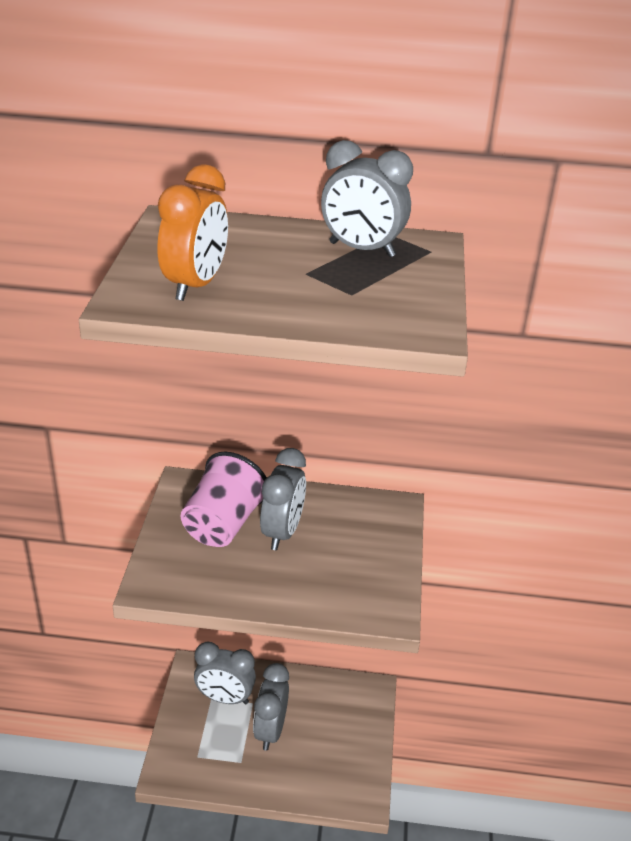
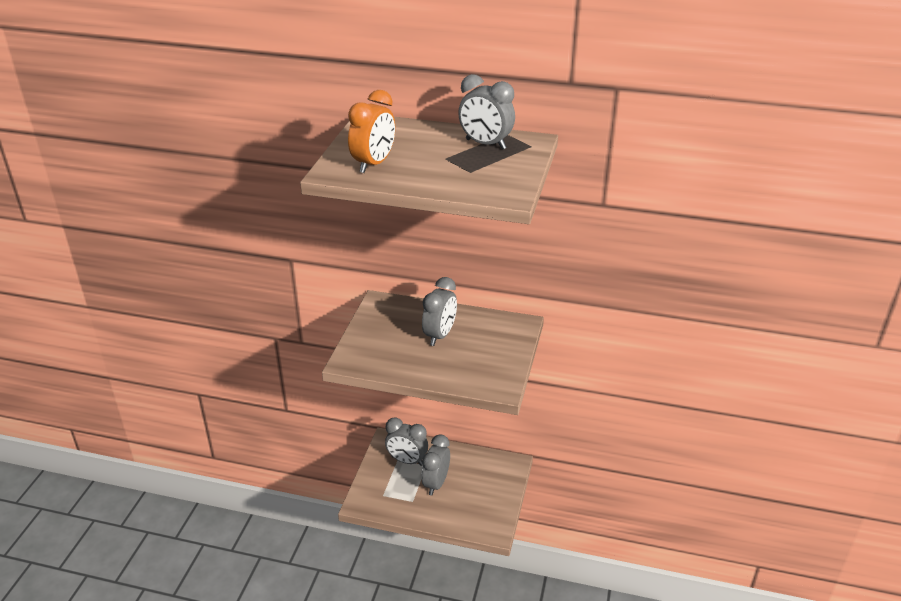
camera: 10 degrees right, 0 degrees up
pink cup [181,452,267,547] -> none

